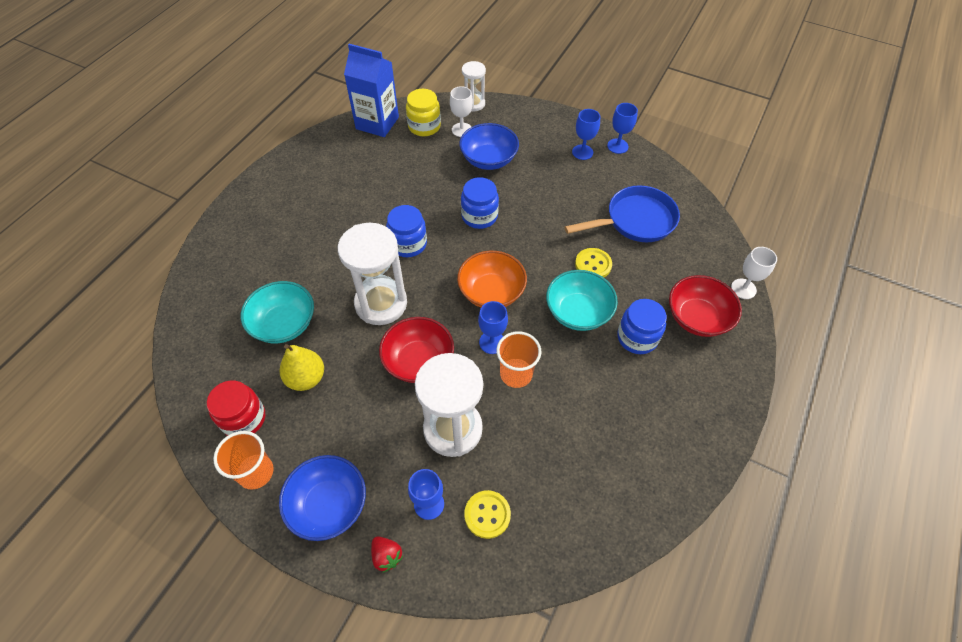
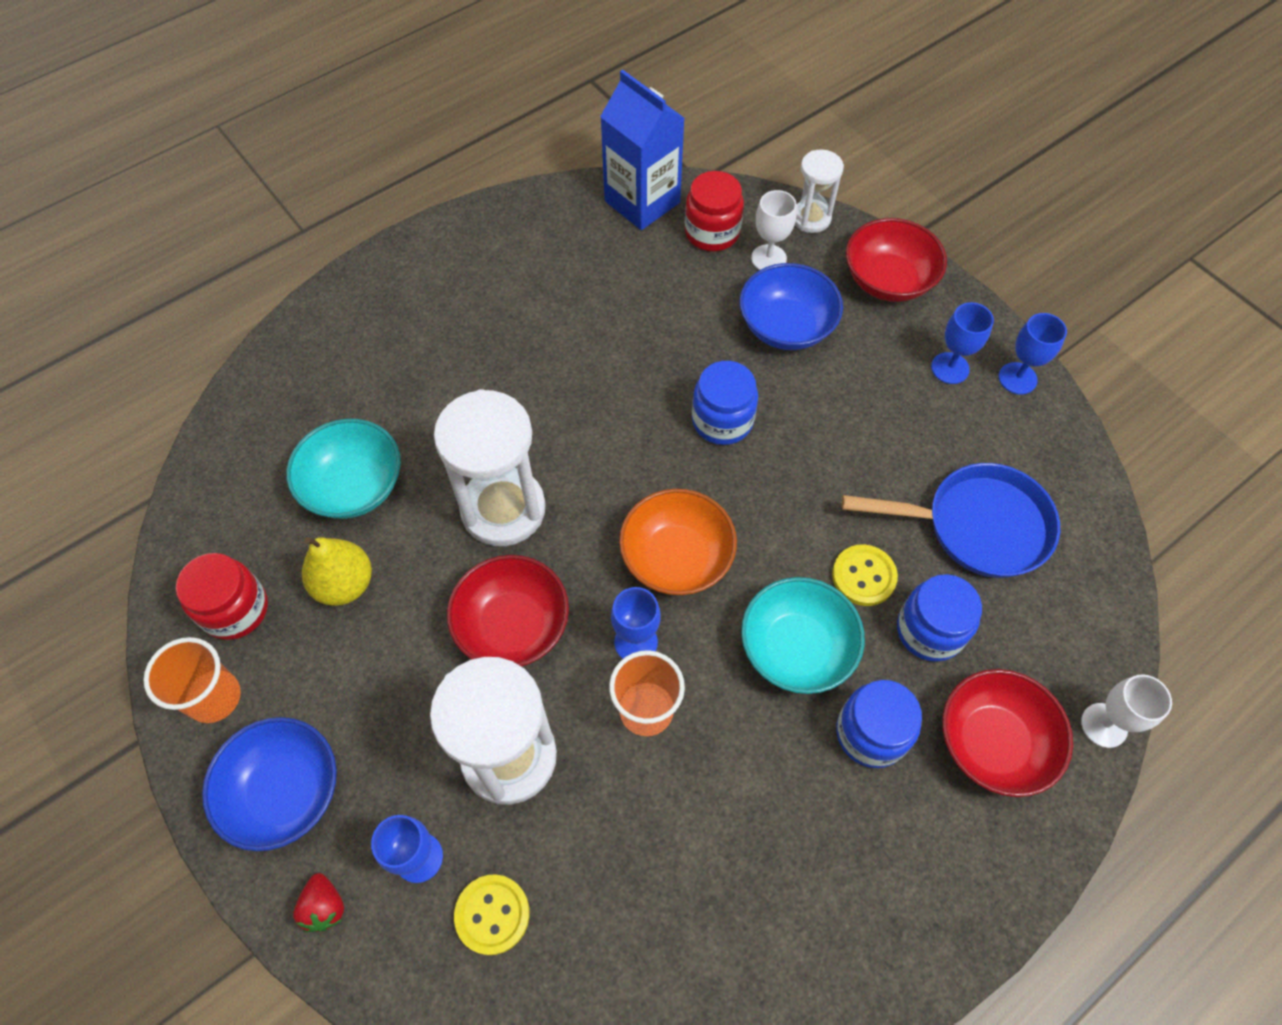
camera: 25 degrees right, 5 degrees up
blue jar [386,205,427,257] -> blue jar moved to [897,574,982,662]
yellow jar [406,89,441,136] -> red jar [685,171,744,252]
none -> red bowl [846,218,947,302]

